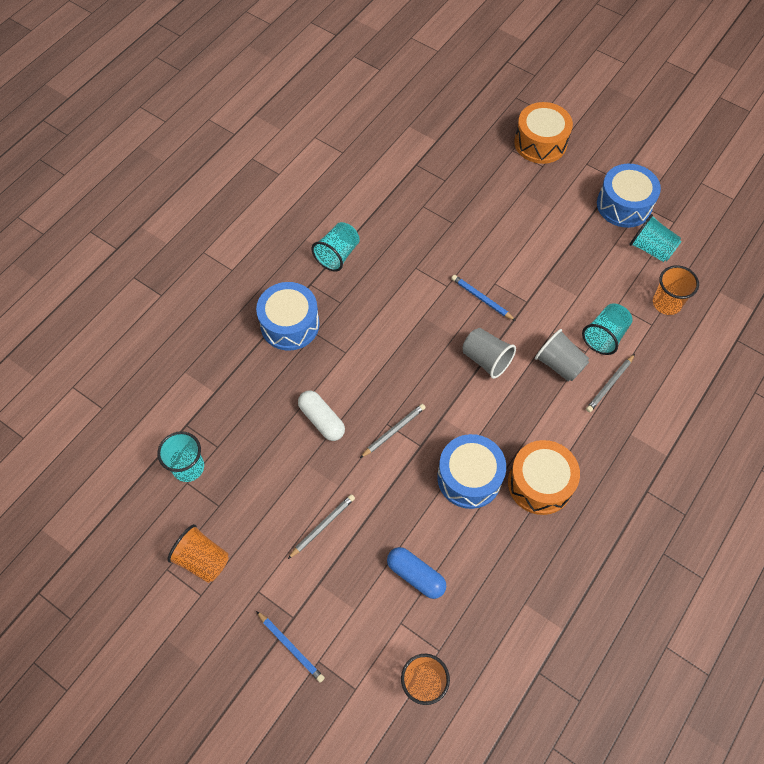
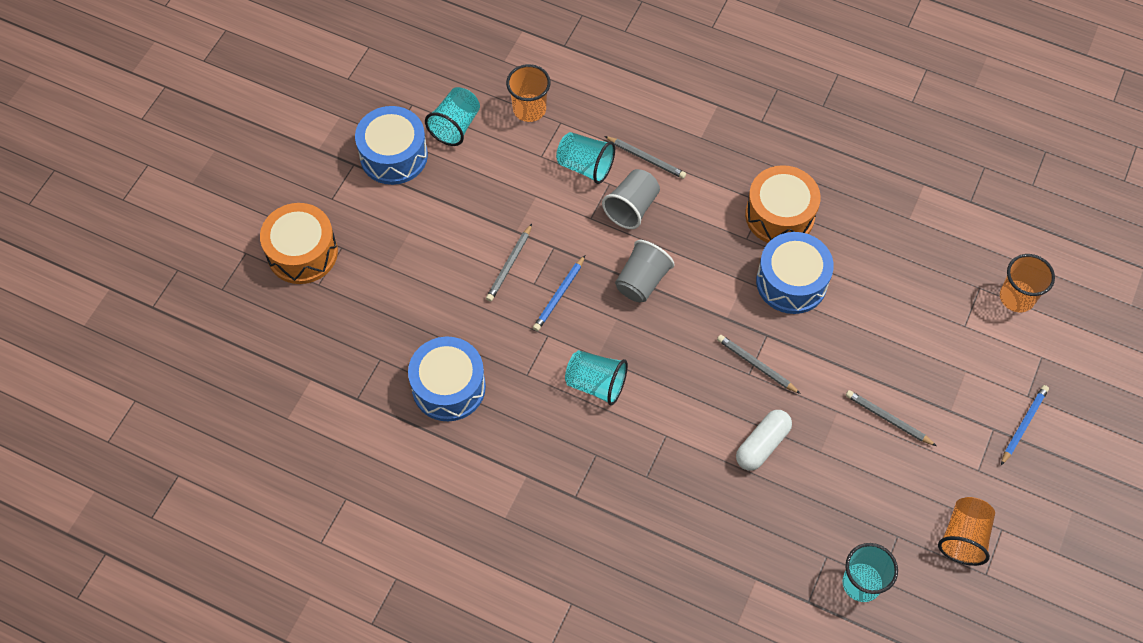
camera: 100 degrees left, 0 degrees up
blue drum [256,282,320,351] -> blue drum moved to [408,337,486,421]
turquoise cup [312,222,360,272] -> turquoise cup moved to [565,350,628,405]
blue capsule [387,547,446,599] -> none
none -> grey pencil [486,224,532,302]

